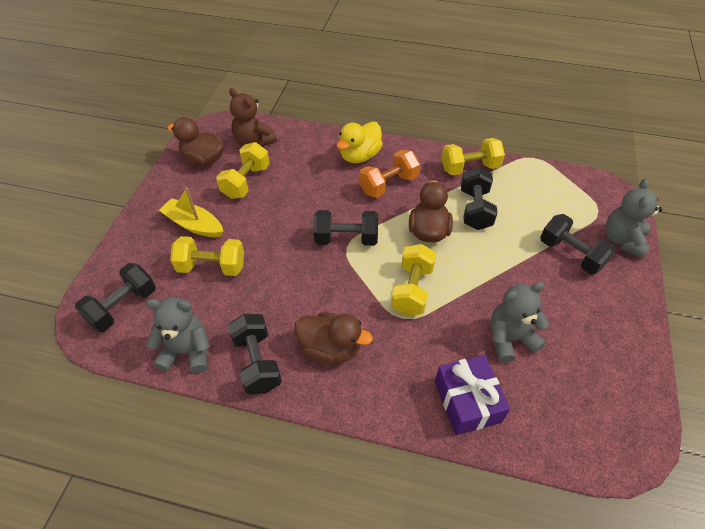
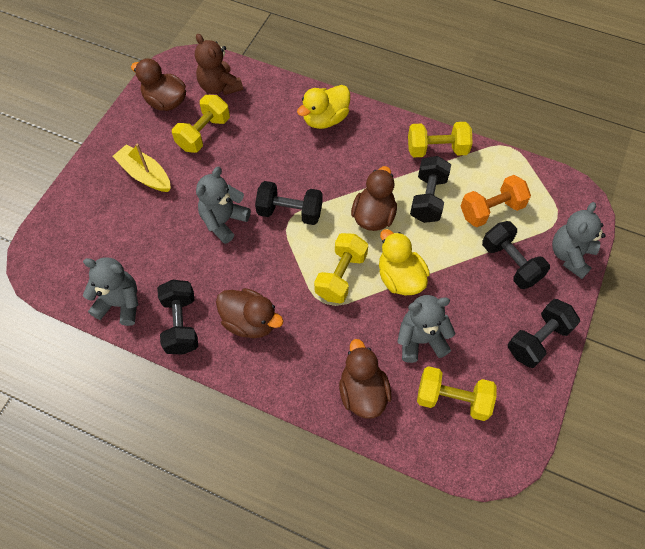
camera: 10 degrees right, 10 degrees up
black dumbbell [75,263,156,332] -> black dumbbell moved to [508,299,580,368]
yellow dumbbell [170,236,244,276] -> yellow dumbbell moved to [417,366,496,421]
orange dumbbell [359,150,420,198] -> orange dumbbell moved to [461,175,531,227]
purple gift [435,355,510,435] -> brown duck [339,339,391,418]
none -> grey teddy bear [196,167,251,244]
none -> yellow duck [379,229,430,296]

